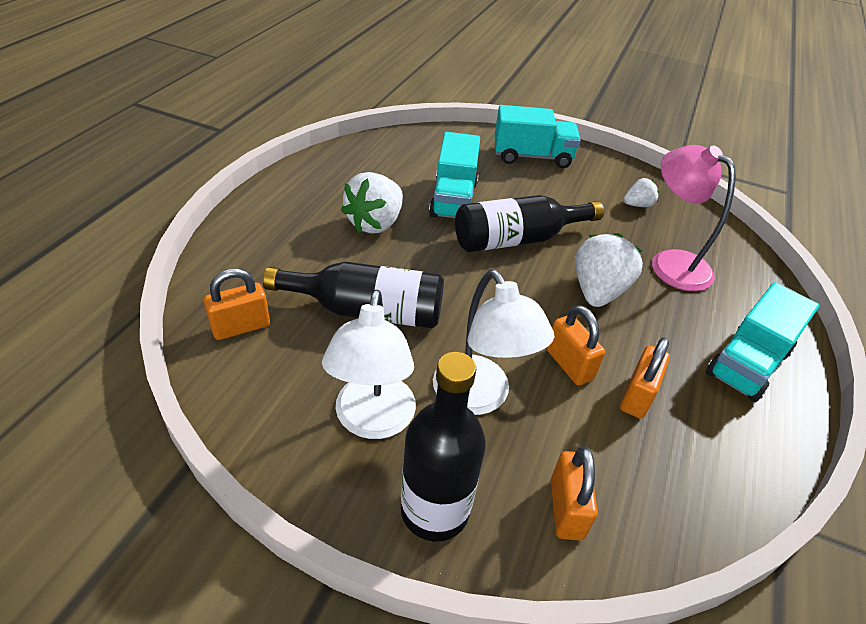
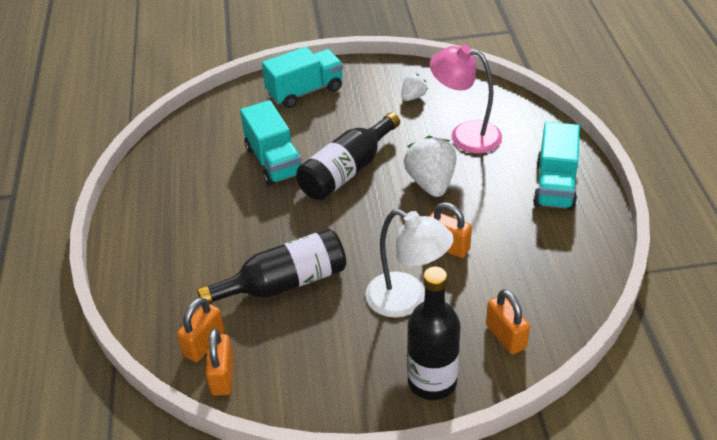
camera: 25 degrees left, 0 degrees up
white lamp [322,289,416,439] -> none
white strawberry [341,172,403,234] -> none
orange padlock [620,337,670,419] -> orange padlock moved to [205,328,234,396]

